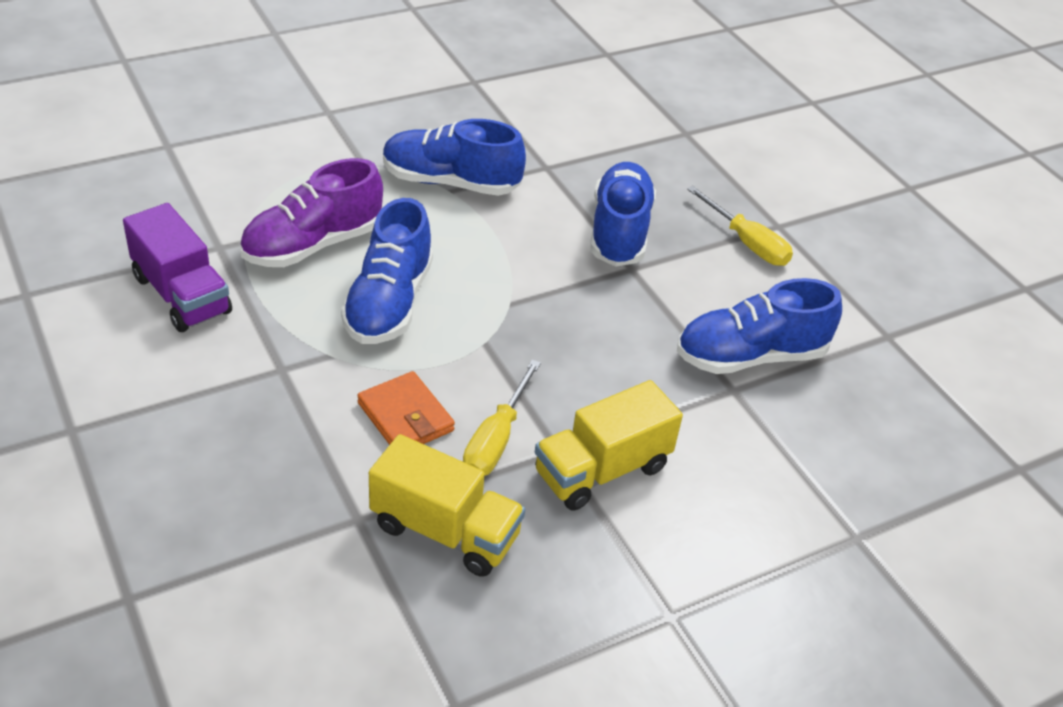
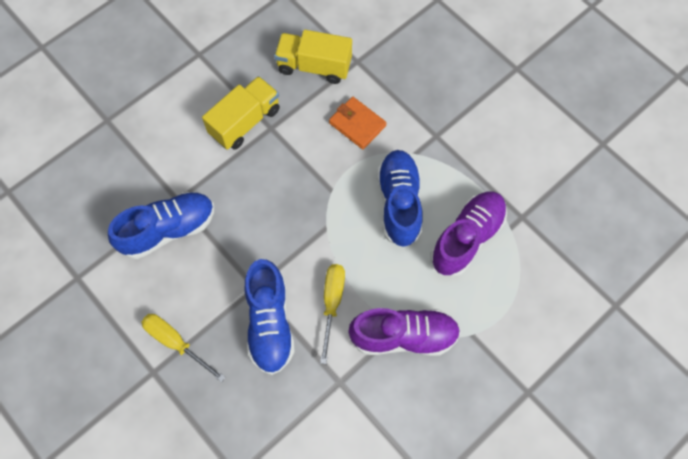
camera: 170 degrees right, 25 degrees up
purple truck [123,203,232,332] -> none
blue shoe [383,119,526,196] -> purple shoe [348,308,461,356]
yellow screwdriver [463,360,541,476] -> yellow screwdriver moved to [320,264,345,364]

